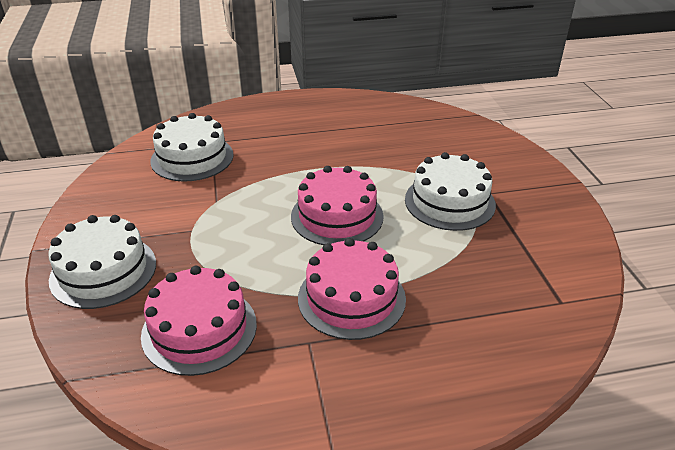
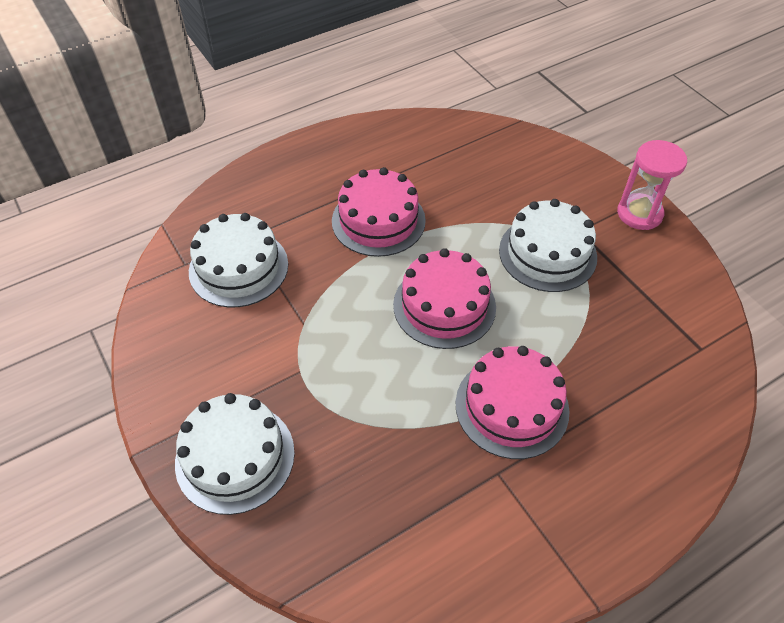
camera: 20 degrees left, 15 degrees up
pink cake [141,266,257,376] -> pink cake moved to [332,167,426,257]
none -> pink hourglass [617,140,687,230]

